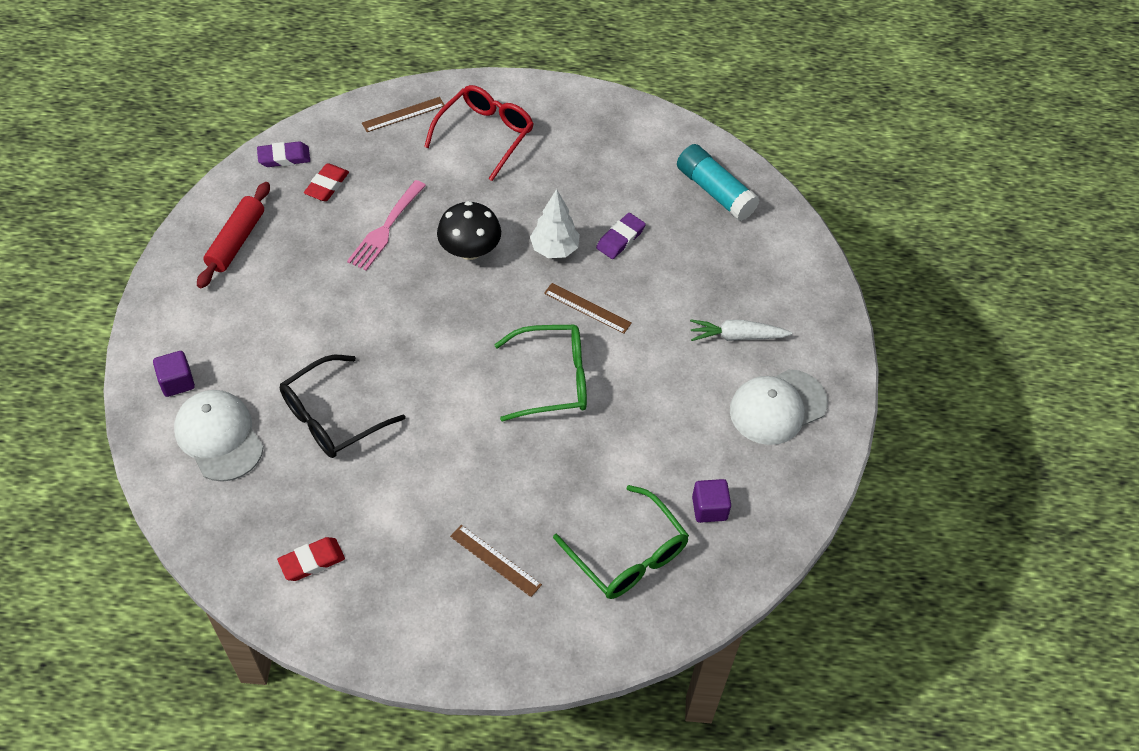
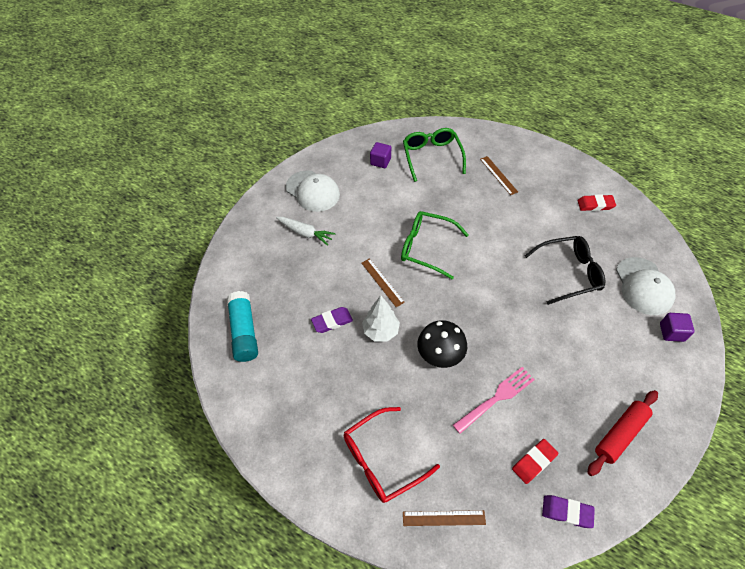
camera: 150 degrees left, 0 degrees up
white cap [730,369,828,445] -> white cap turned 45 degrees clockwise [285,170,340,212]

